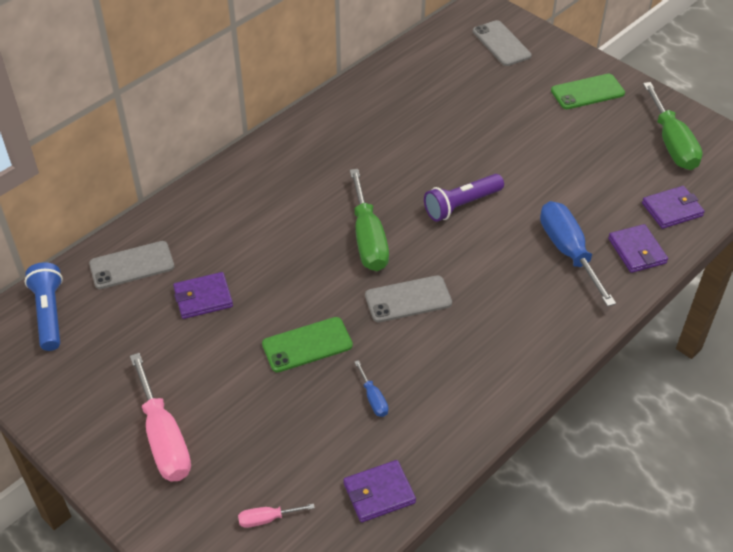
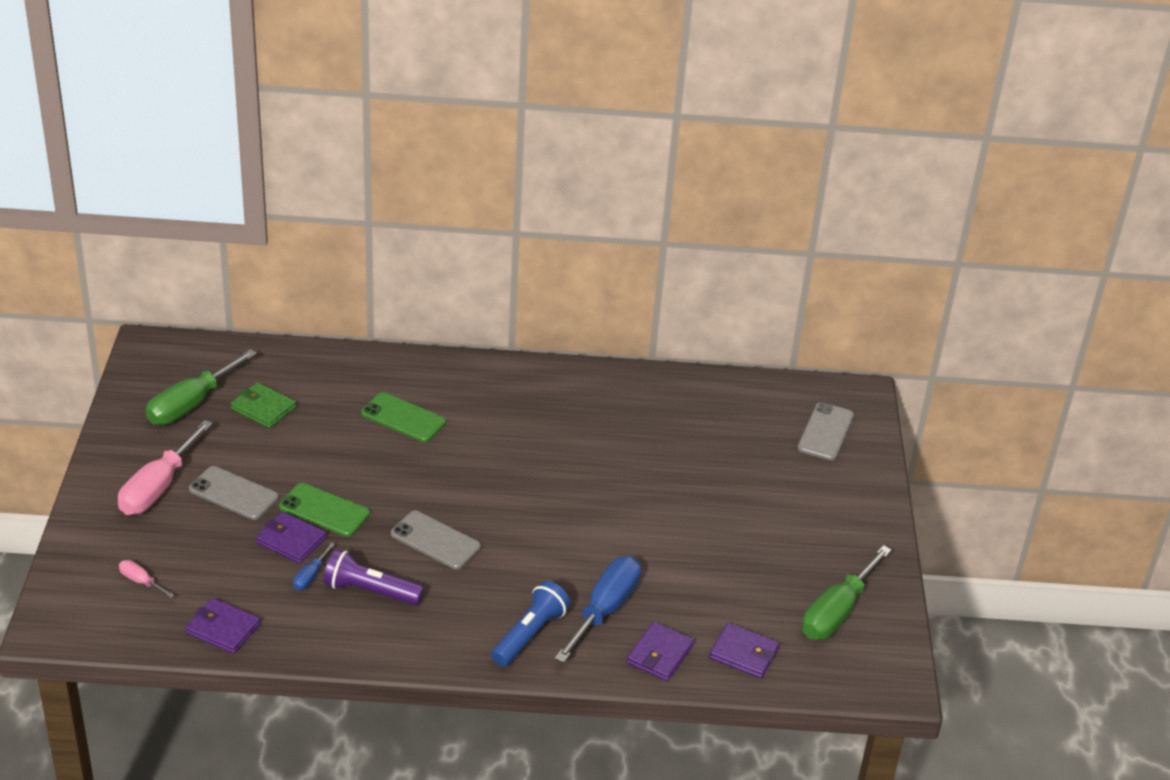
camera: 45 degrees right, 10 degrees down
blue flashlight [25,262,63,351] -> blue flashlight moved to [491,581,570,667]
grey phone [89,241,174,289] -> grey phone moved to [189,466,279,520]
purple wallet [173,272,233,319] -> purple wallet moved to [256,512,326,564]
green screwdriver [350,169,389,271] -> green screwdriver moved to [146,349,257,425]
purple flashlight [424,174,504,222] -> purple flashlight moved to [323,549,424,605]
green phone [551,74,625,109] -> green phone moved to [361,392,446,442]
none -> green wallet [231,382,296,428]

